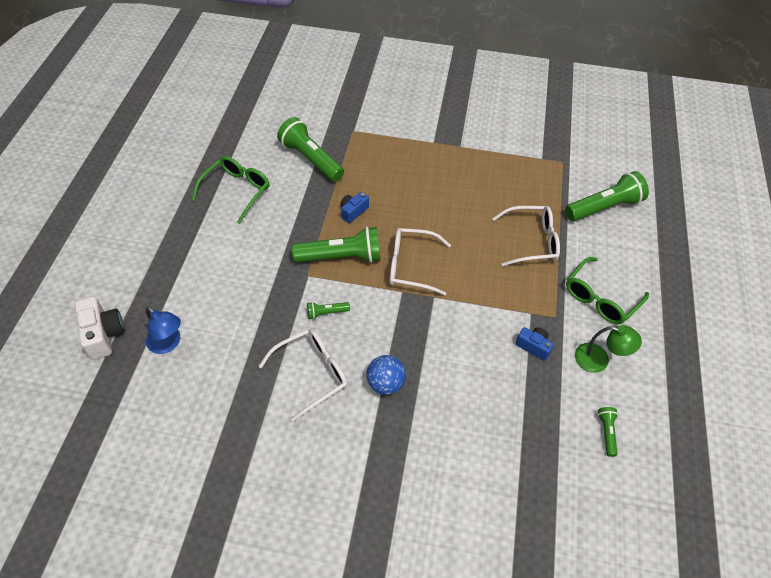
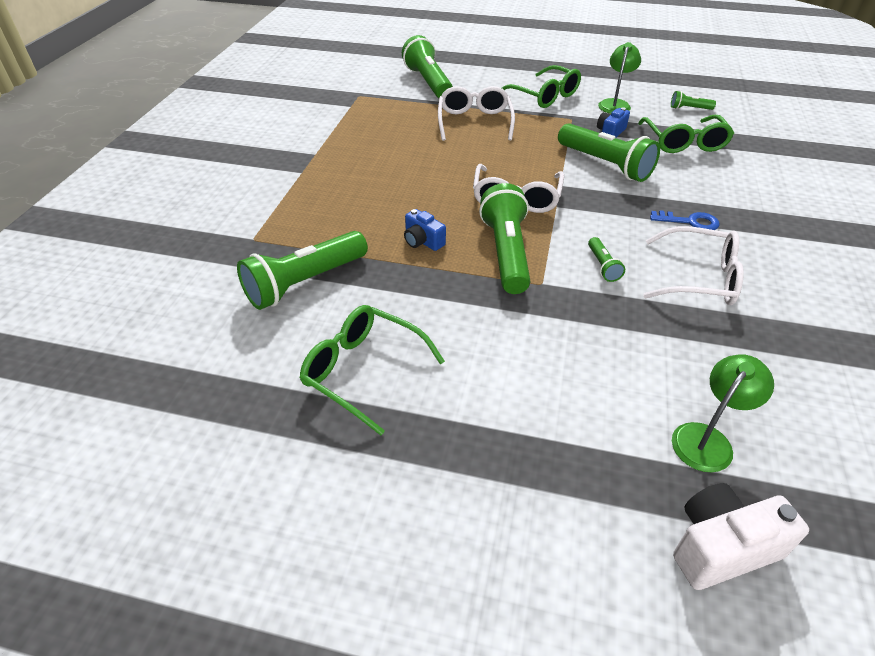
camera: 85 degrees left, 10 degrees down
blue lamp [146,307,181,354] -> green lamp [672,355,774,472]
white glasses [258,329,347,422] -> white glasses turned 135 degrees clockwise [643,226,744,305]
blue ball [366,355,406,395] -> blue key [650,210,719,230]
none -> green flashlight [558,123,660,182]
none -> green glasses [638,115,734,153]

